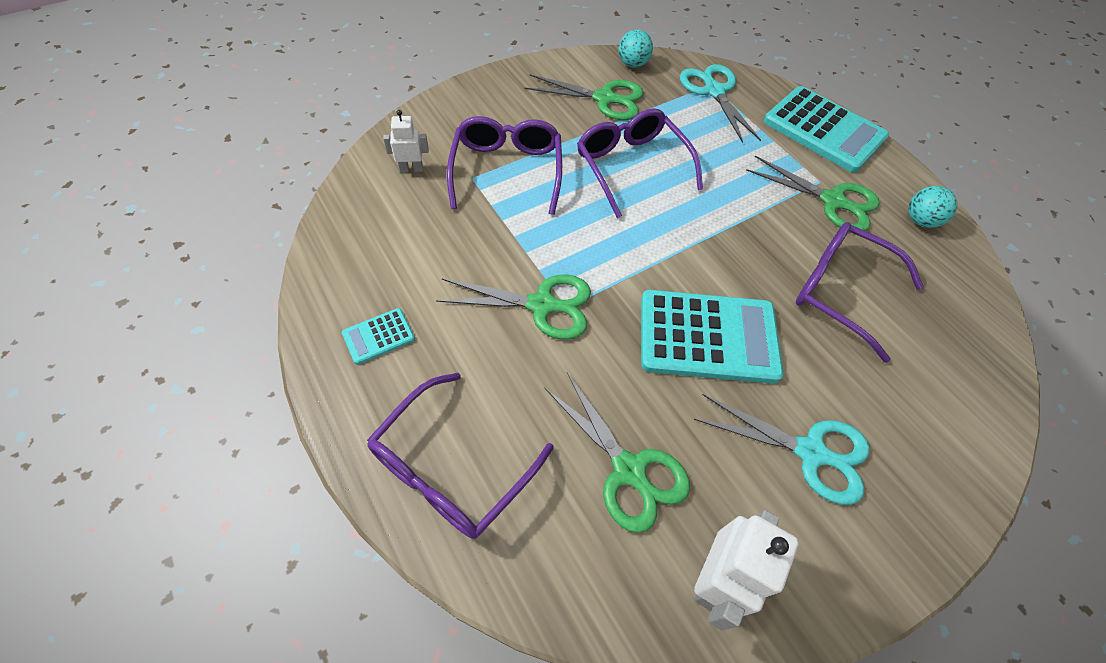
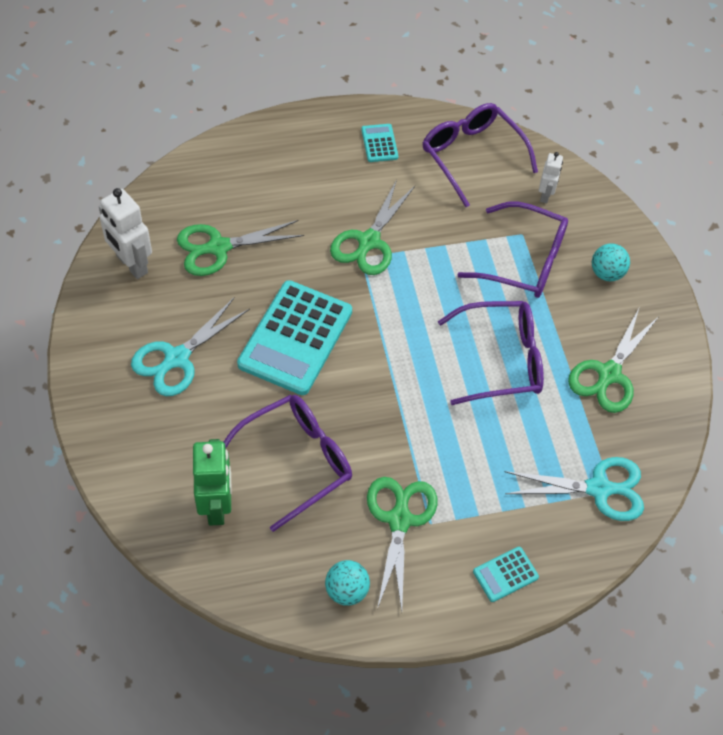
camera: 110 degrees right, 0 degrees up
purple glasses [367,373,554,539] -> purple glasses moved to [423,103,538,207]
turquoise ball [619,30,653,68] -> turquoise ball moved to [592,243,630,281]
green scissors [746,156,880,231] -> green scissors turned 135 degrees clockwise [367,477,438,611]
turquoise calculator [764,86,889,173] -> turquoise calculator [473,547,539,602], size x0.45
none -> green robot [193,439,232,526]

